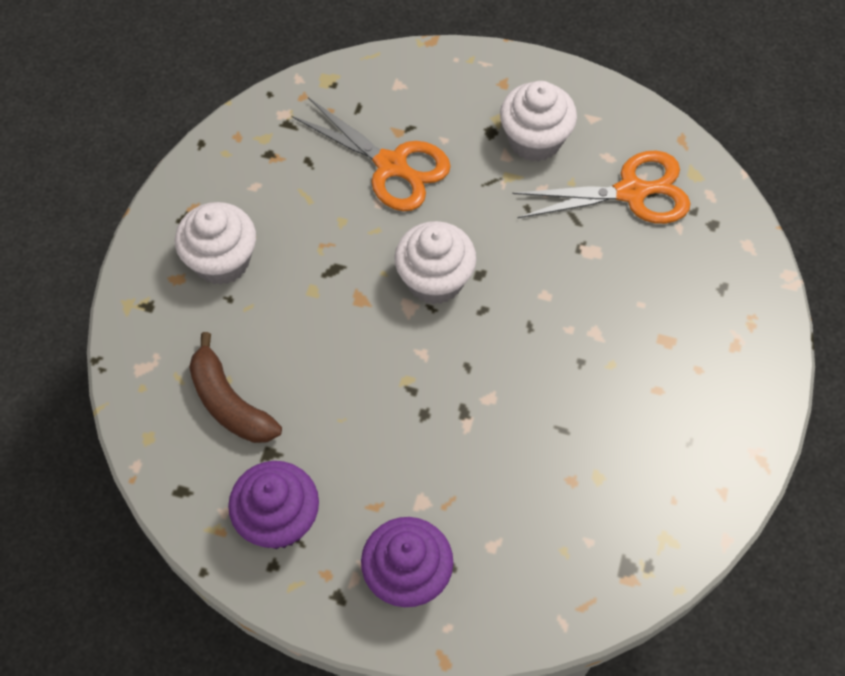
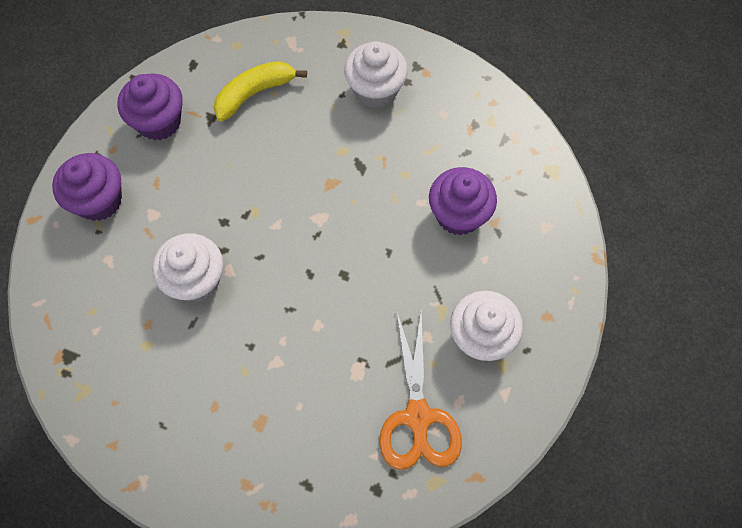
camera: 95 degrees right, 5 degrees up
brown banana [189,332,282,443] -> yellow banana [214,61,307,121]
orange scissors [292,97,451,211] -> purple cupcake [429,167,497,235]
white cupcake [394,221,476,305] -> white cupcake moved to [152,233,223,302]

